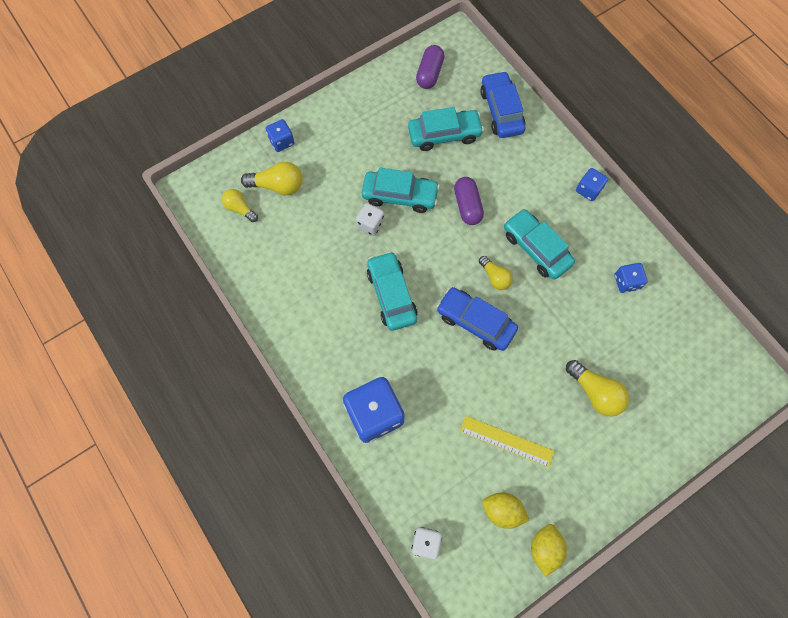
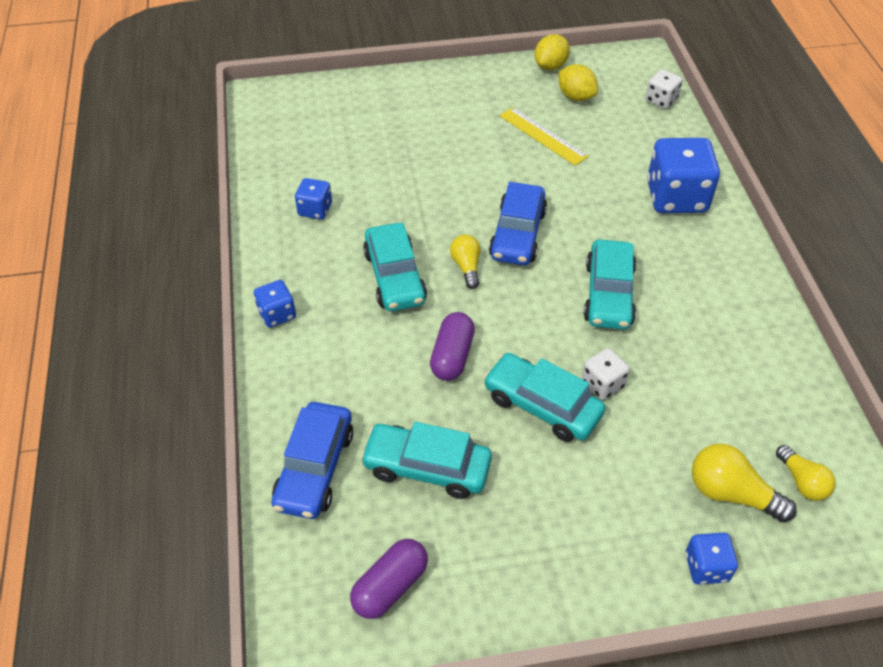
camera: 155 degrees left, 20 degrees down
blue car [436,287,518,351] -> blue car turned 45 degrees clockwise [489,182,547,265]
yellow light bulb [566,360,629,417] -> none

